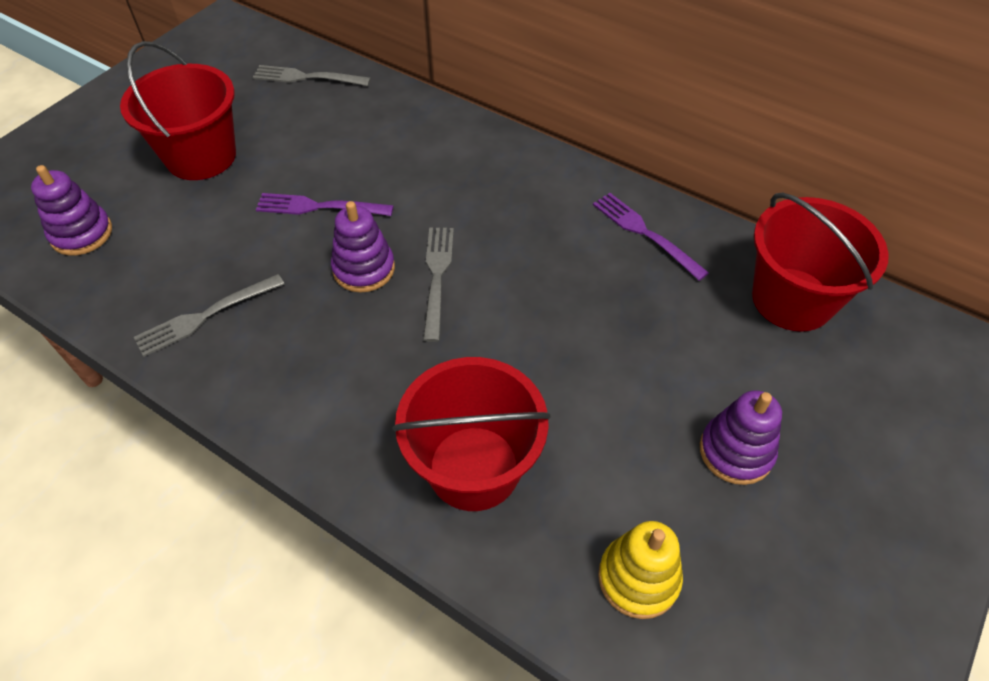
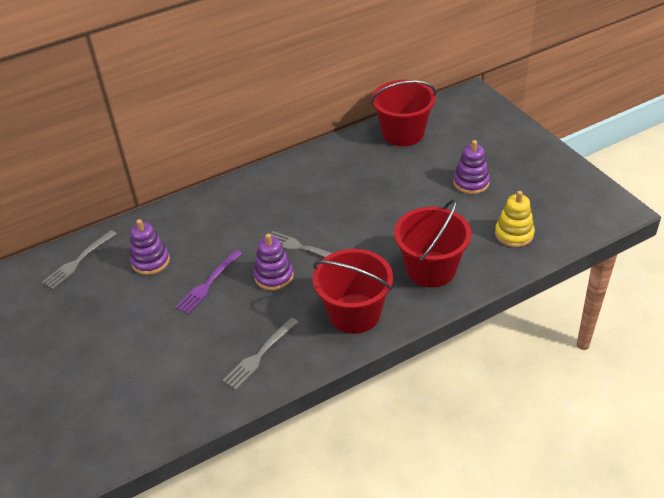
camera: 60 degrees left, 10 degrees down
purple stacking toy [31,165,112,256] -> purple stacking toy moved to [130,219,170,275]
red bucket [120,41,236,180] -> red bucket moved to [313,249,393,334]
grey fork [134,274,284,357] -> grey fork turned 45 degrees clockwise [222,317,299,390]
purple fork [593,193,709,281] -> none

